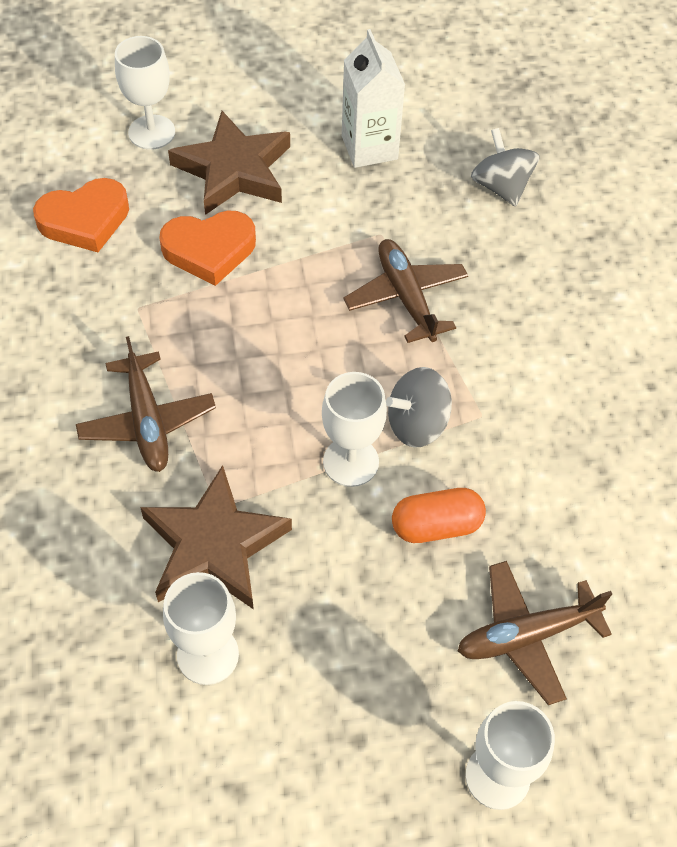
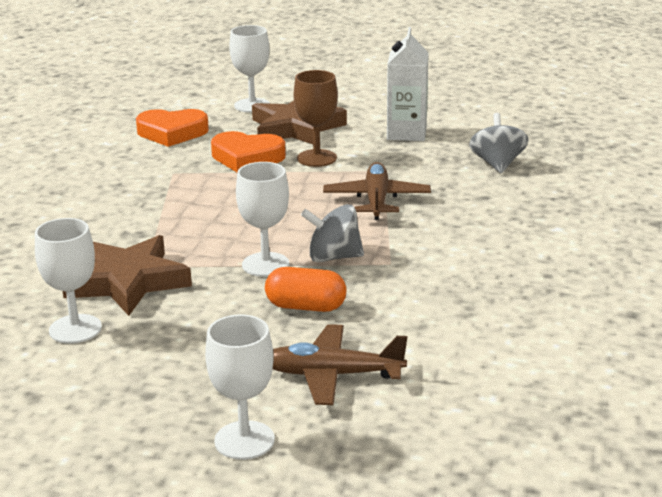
camera: 25 degrees right, 30 degrees down
brown plane [76,336,216,472] -> none
none -> brown goblet [294,70,338,167]

